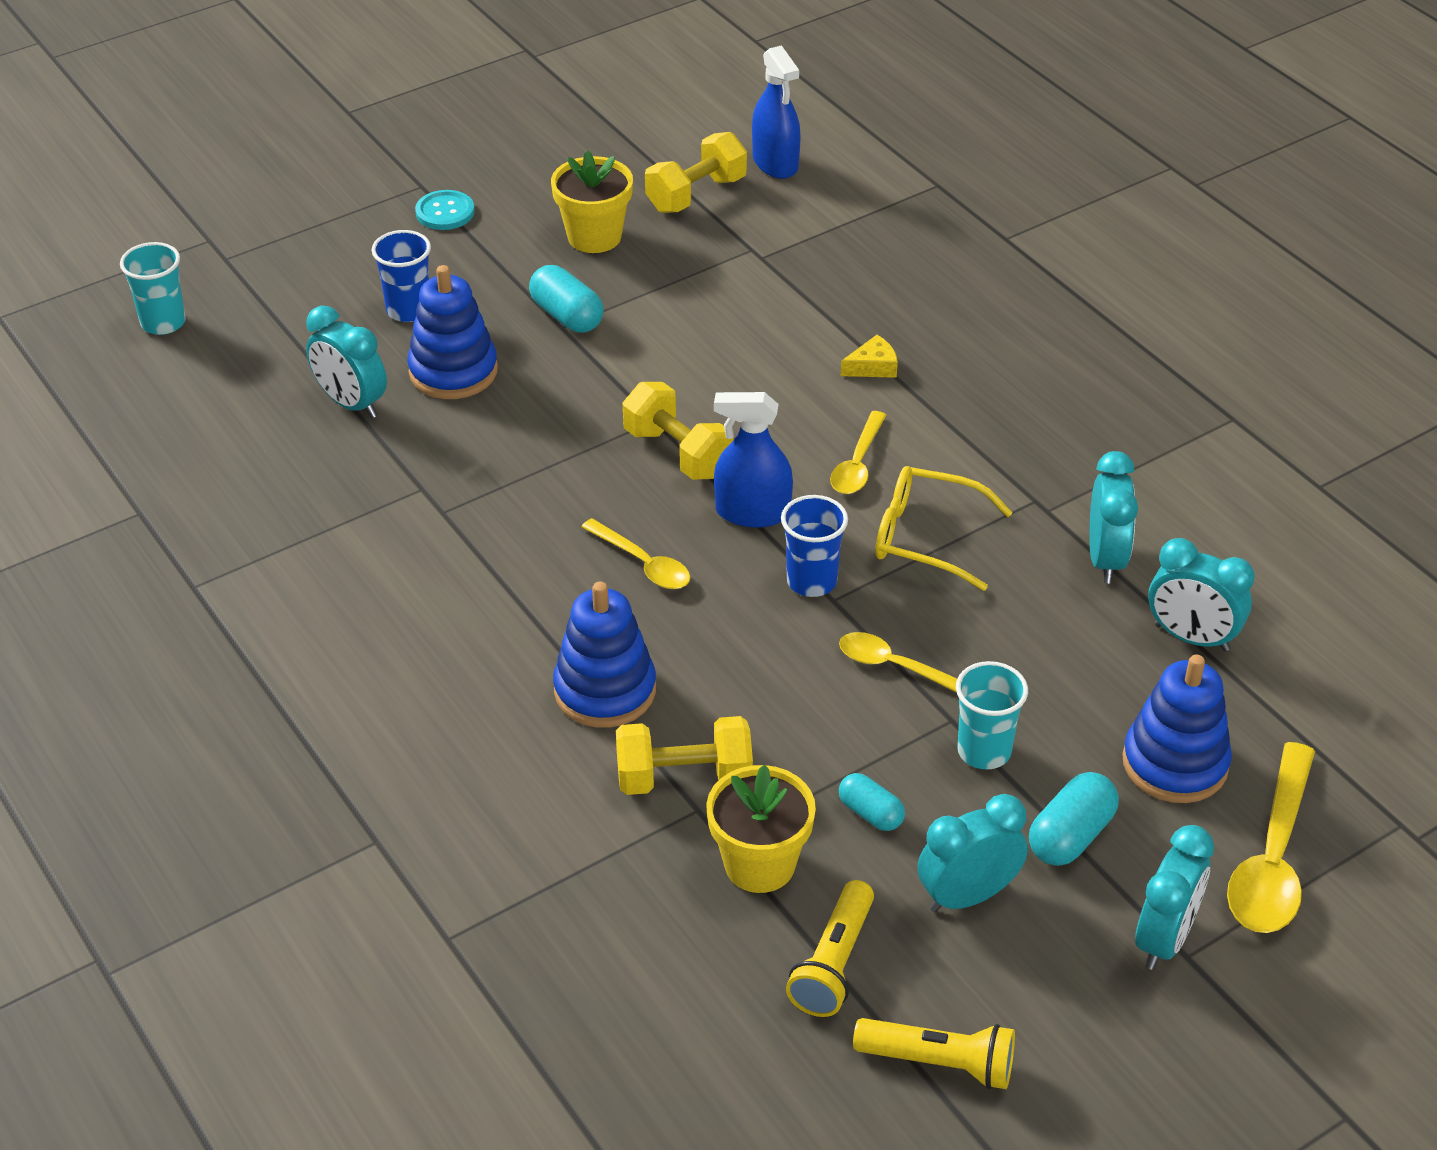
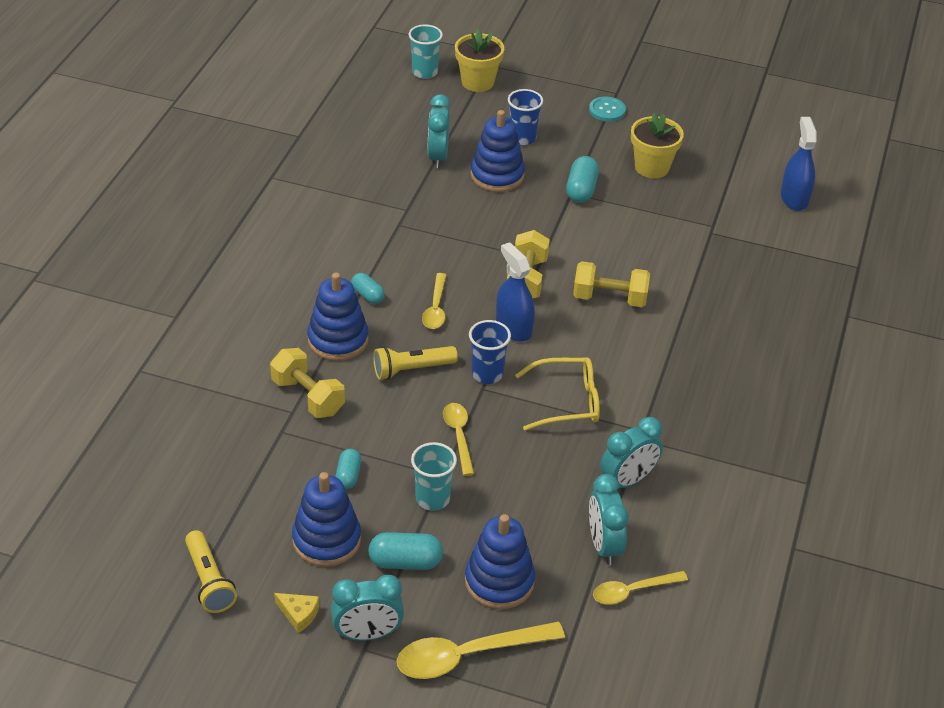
camera: 50 degrees right, 0 degrees up
yellow dumbbell [645,132,747,213] -> yellow dumbbell moved to [573,261,650,307]
yellow flower pot [706,765,816,893] -> yellow flower pot moved to [455,29,504,92]
blue spray bottle [752,45,801,179] -> blue spray bottle turned 150 degrees clockwise [781,117,817,211]
yellow flashlight [786,880,874,1017] -> yellow flashlight moved to [373,346,458,380]
yellow spoon [830,411,887,494] -> yellow spoon moved to [593,571,688,605]
yellow cheese [841,335,898,378] -> yellow cheese moved to [274,593,319,633]
yellow glasses [875,466,1013,591] -> yellow glasses turned 105 degrees clockwise [515,358,600,431]
turquoise clock [918,794,1028,912] -> blue stacking toy [292,472,361,567]
none -> turquoise capsule [351,273,385,304]

